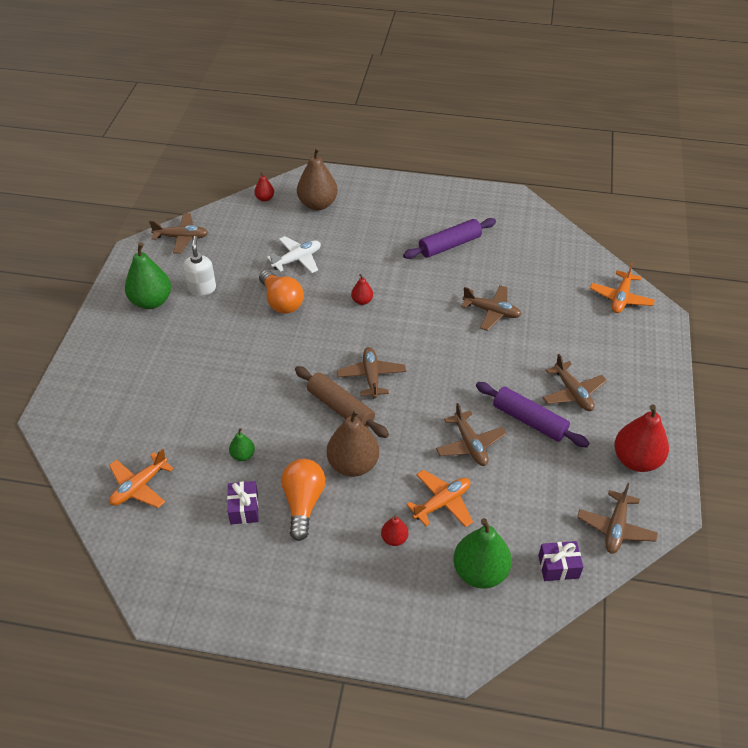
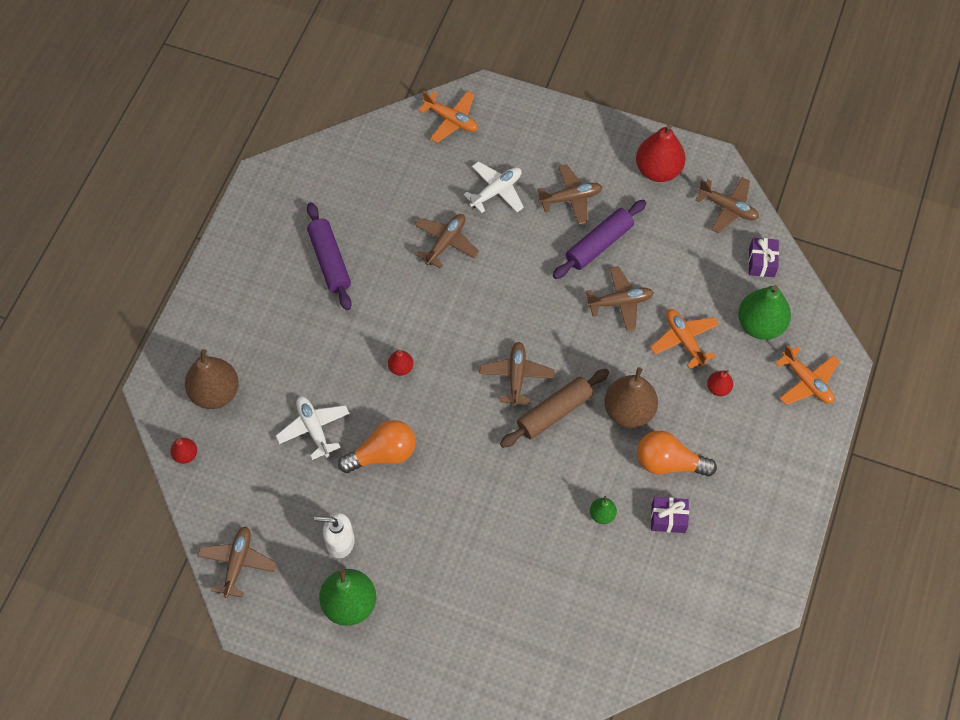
camera: 80 degrees left, 15 degrees up
orange plane [109,448,174,508] -> orange plane moved to [775,345,840,405]
brown plane [337,347,406,399] -> brown plane turned 90 degrees clockwise [479,342,555,407]
none -> white plane [463,161,524,213]

